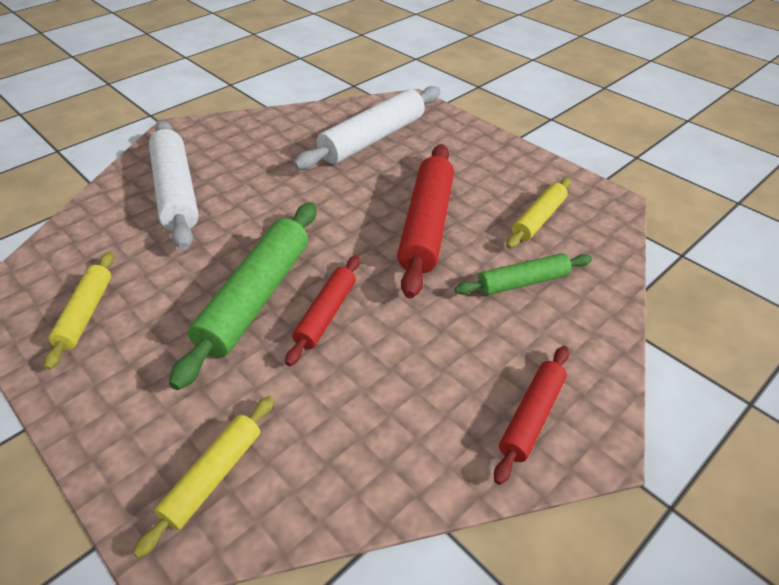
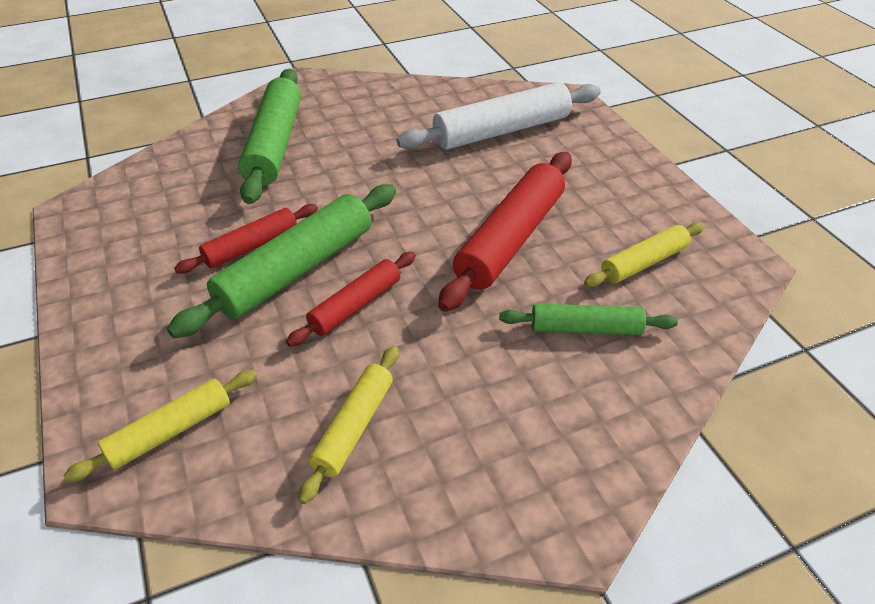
camera: 20 degrees right, 0 degrees up
yellow rolling pin [44,252,114,370] -> yellow rolling pin moved to [298,346,399,504]
white rolling pin [149,121,199,250] -> green rolling pin [238,69,301,204]
red rolling pin [494,346,569,485] -> red rolling pin moved to [174,204,318,274]

